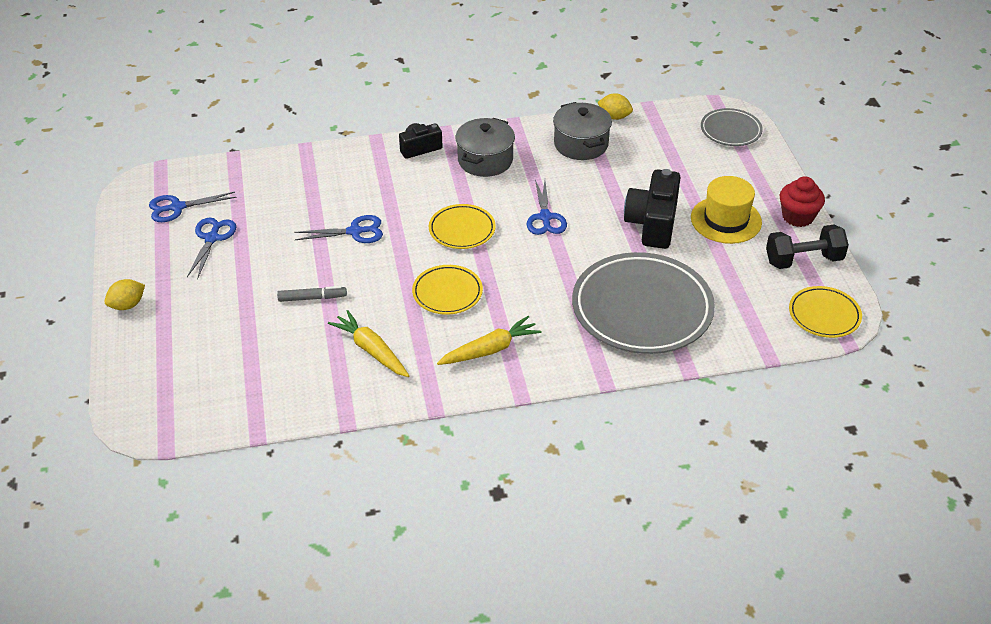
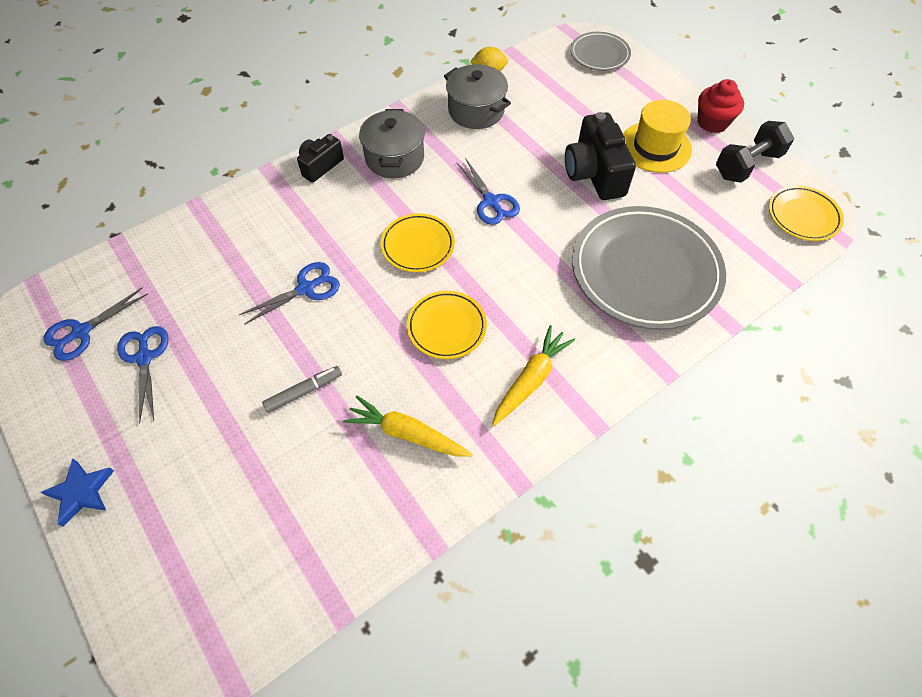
camera: 25 degrees left, 15 degrees up
yellow lemon [104,279,145,310] -> blue star [40,458,114,527]

